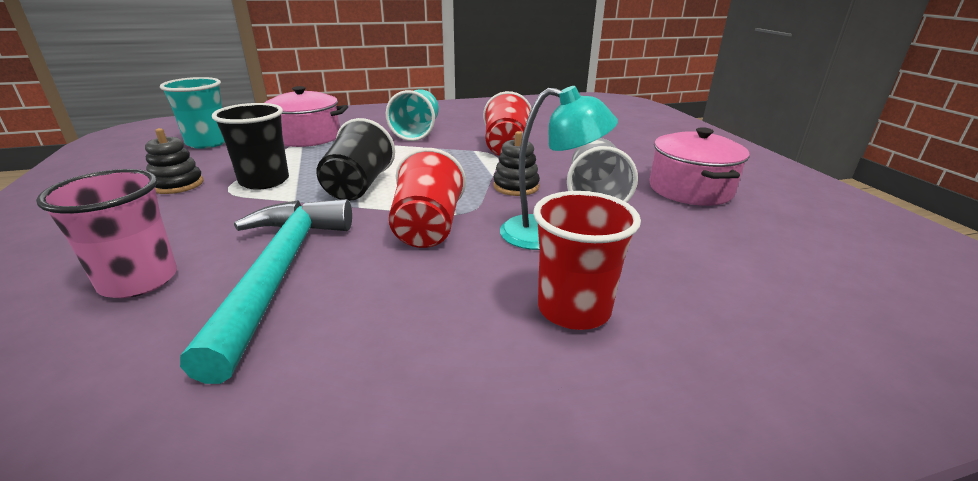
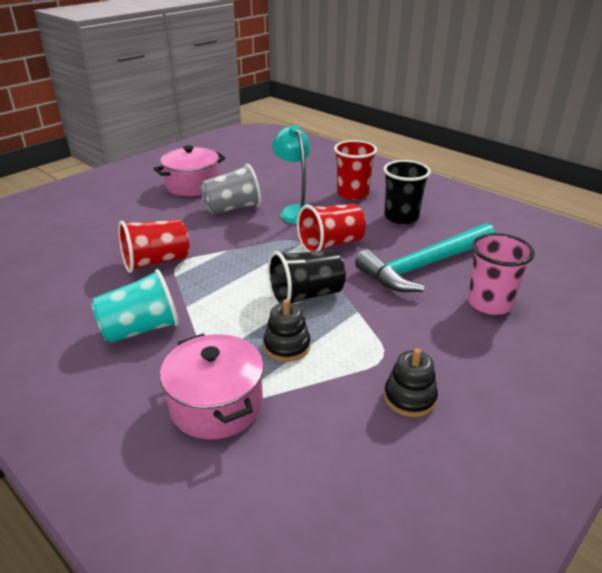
camera: 120 degrees left, 5 degrees up
turquoise cup [160,77,225,149] -> none
black cup [212,103,289,190] -> black cup moved to [383,160,431,224]
black stacking toy [493,131,540,196] -> black stacking toy moved to [263,299,311,362]

